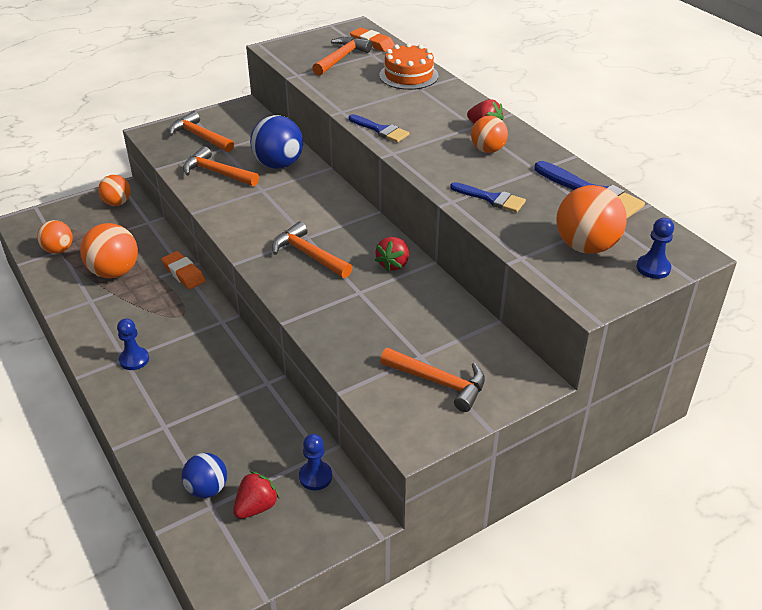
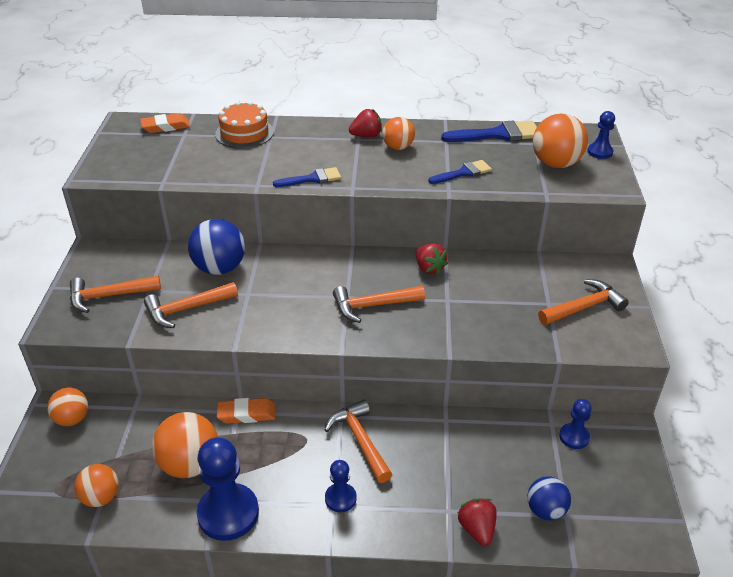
camera: 55 degrees left, 0 degrees up
red strawberry [233,471,279,519] -> red strawberry moved to [458,498,497,546]
orange hammer [312,37,372,76] -> orange hammer moved to [325,400,392,483]
none -> blue pawn [197,437,259,541]

